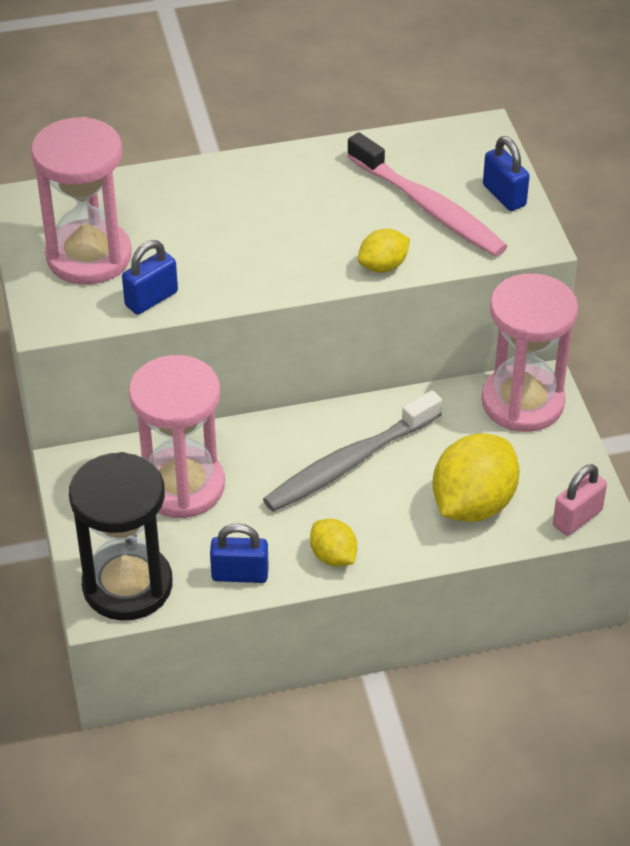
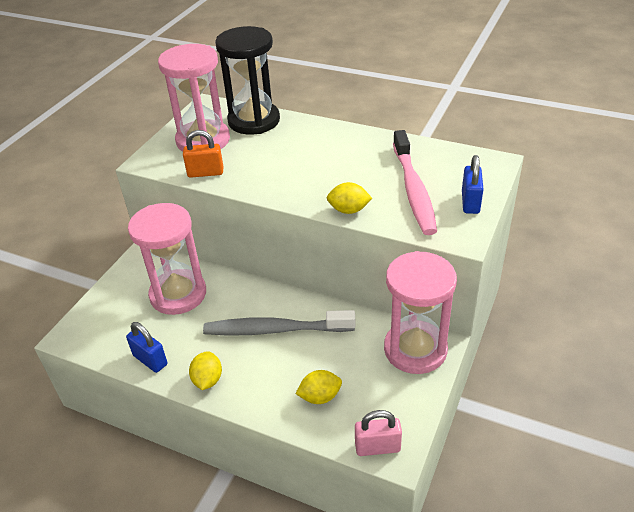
camera: 40 degrees right, 5 degrees down
black hourglass [69,452,173,621] -> black hourglass moved to [215,26,280,135]
blue padlock [122,240,178,315] -> orange padlock [183,130,223,178]
yellow lemon [432,433,520,522] -> yellow lemon [295,370,342,404], size x0.53

